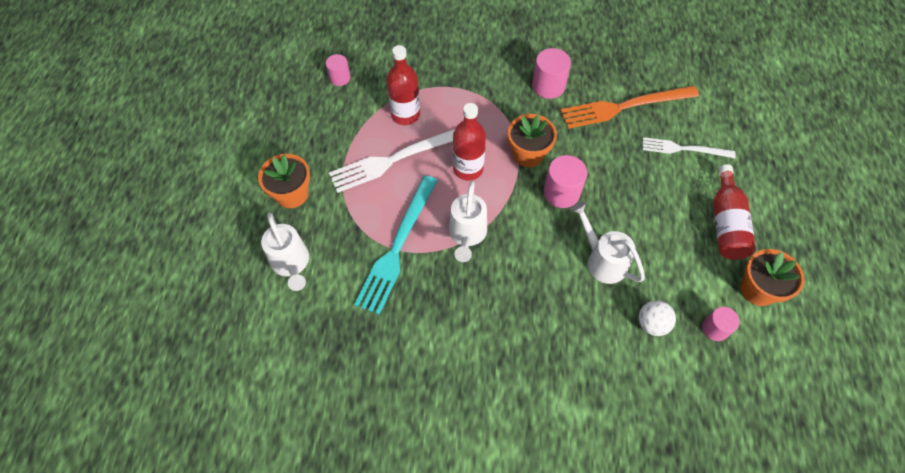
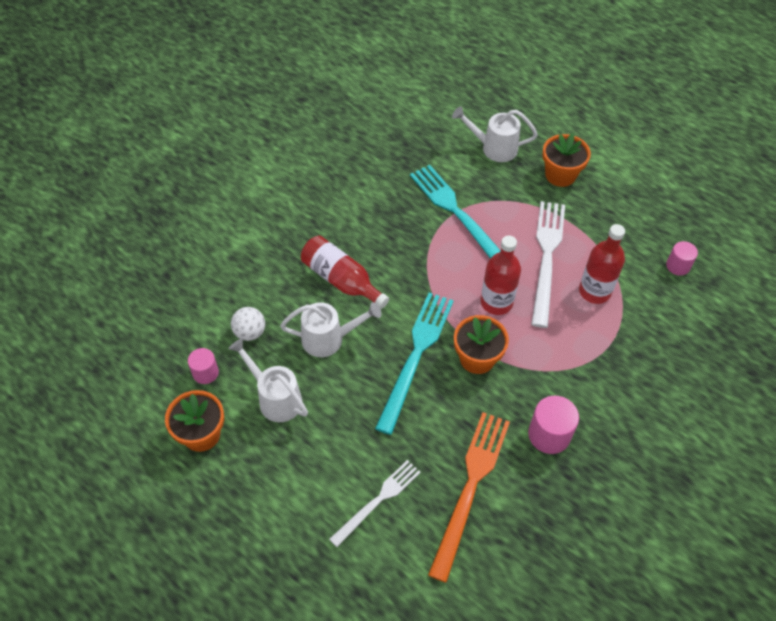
camera: 125 degrees right, 5 degrees down
white watering can [449,181,487,262] -> white watering can moved to [228,338,308,422]
pink cylinder [544,155,587,208] -> turquoise fork [375,292,454,435]
red bottle [713,164,756,260] -> red bottle moved to [301,236,389,309]

